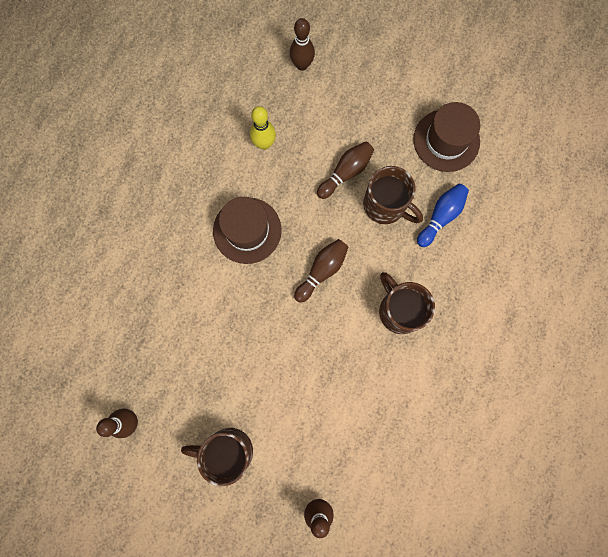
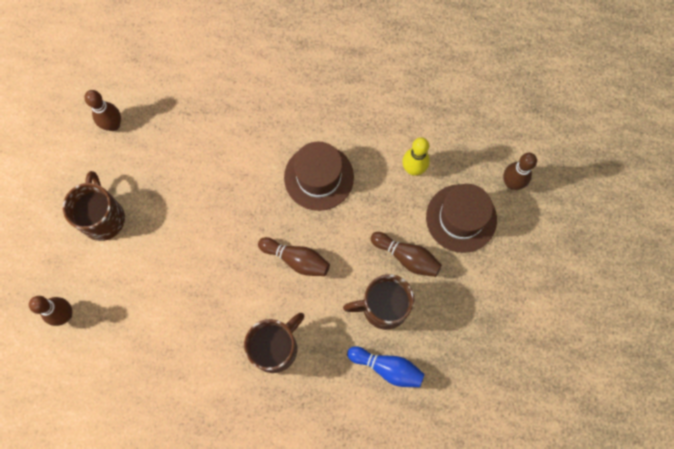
camera: 75 degrees right, 5 degrees down
brown mug [363,166,423,224] -> brown mug turned 60 degrees clockwise [343,274,414,330]
brown hat [413,102,480,172] -> brown hat moved to [426,184,497,253]

